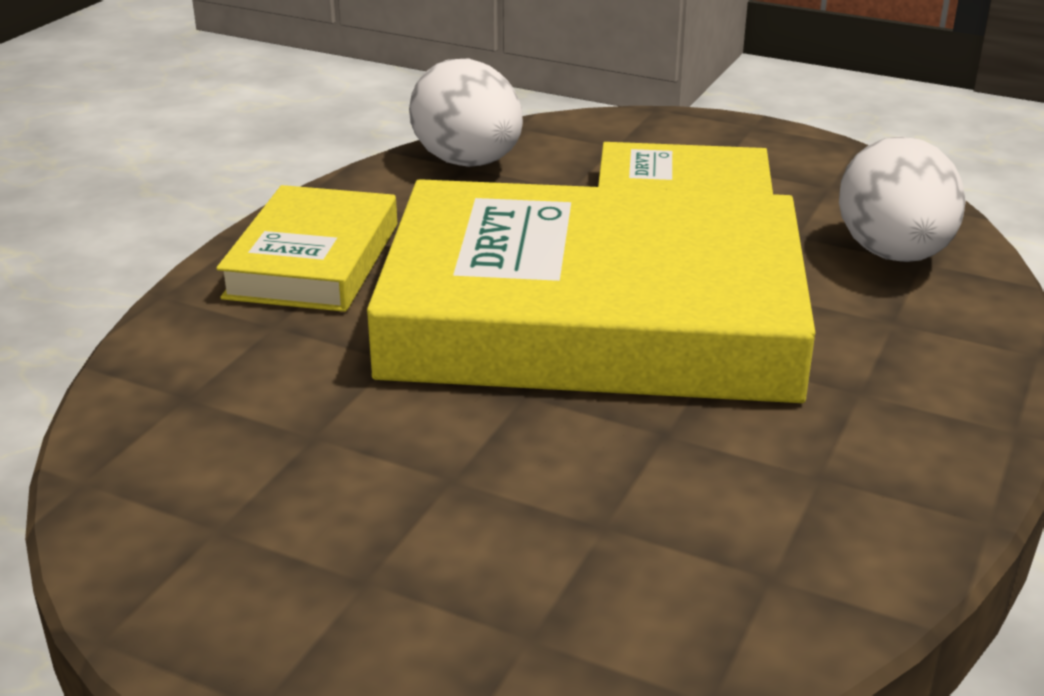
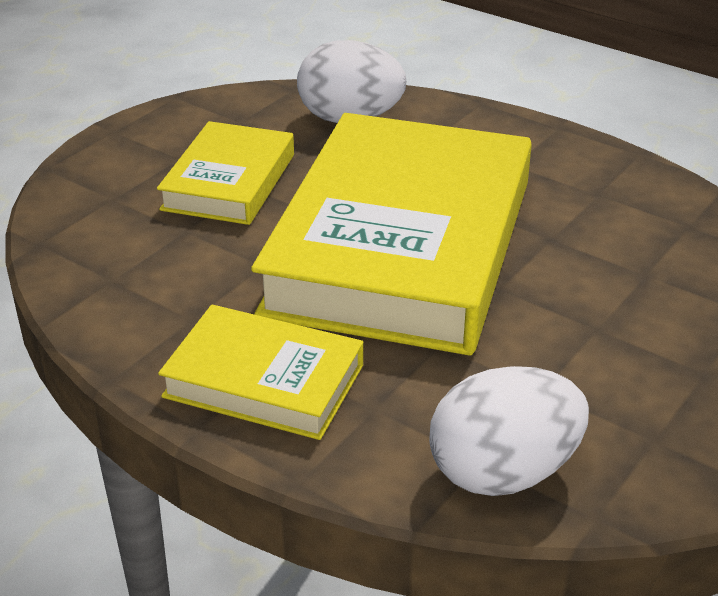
camera: 80 degrees left, 5 degrees up
white egg [409,58,523,167] -> white egg moved to [429,366,589,496]

